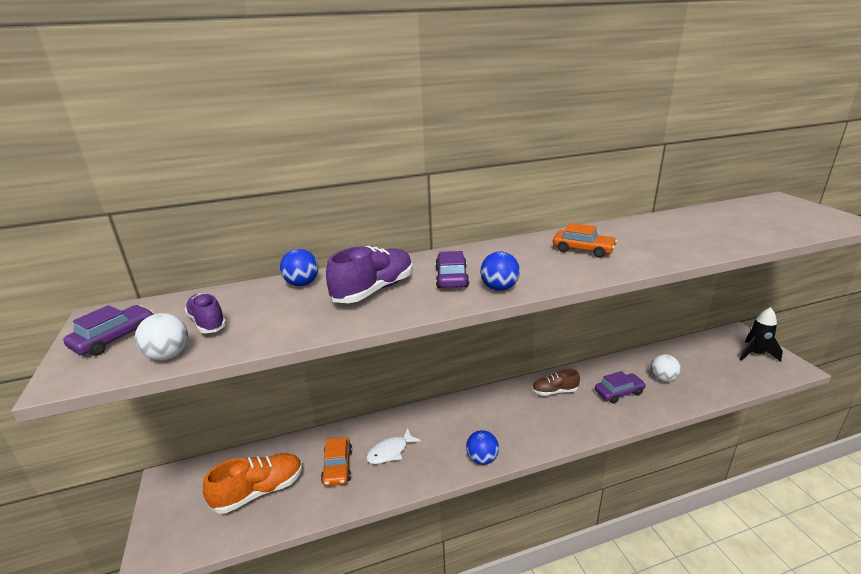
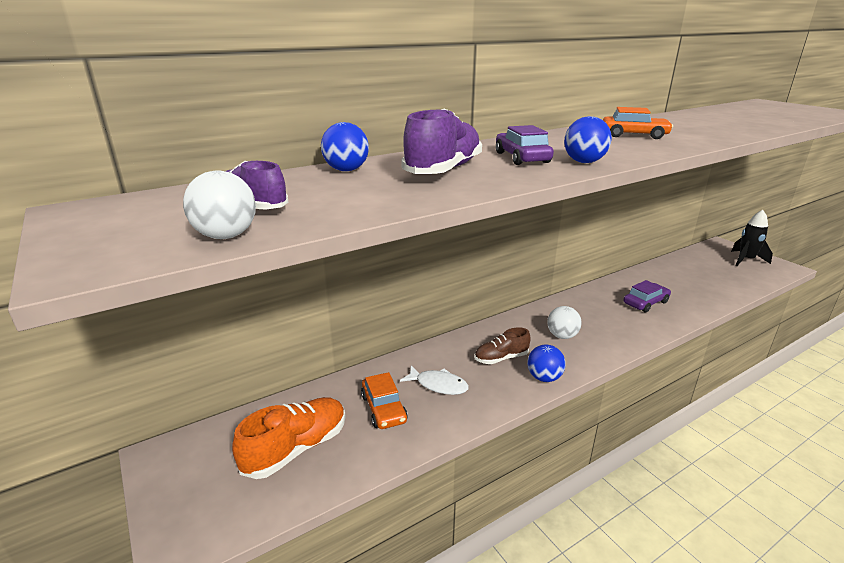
camera: 15 degrees left, 0 degrees up
purple car [63,305,154,356] -> none
white fish [366,429,421,464] -> white fish turned 105 degrees counterclockwise [400,365,469,395]
brown shoe [532,369,580,396] -> brown shoe moved to [475,327,531,364]
white ball [651,354,681,382] -> white ball moved to [547,306,582,339]

